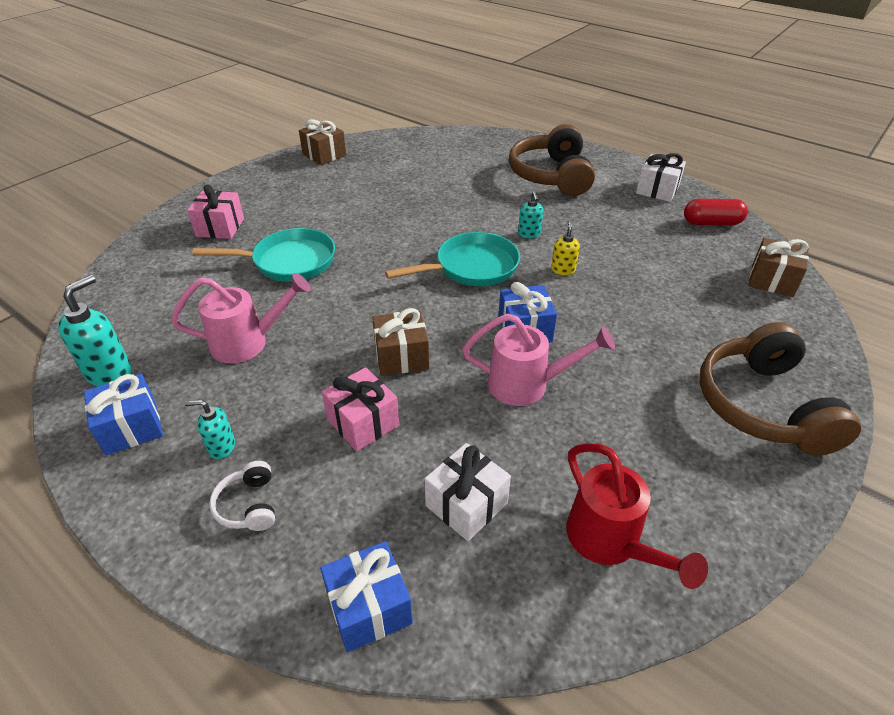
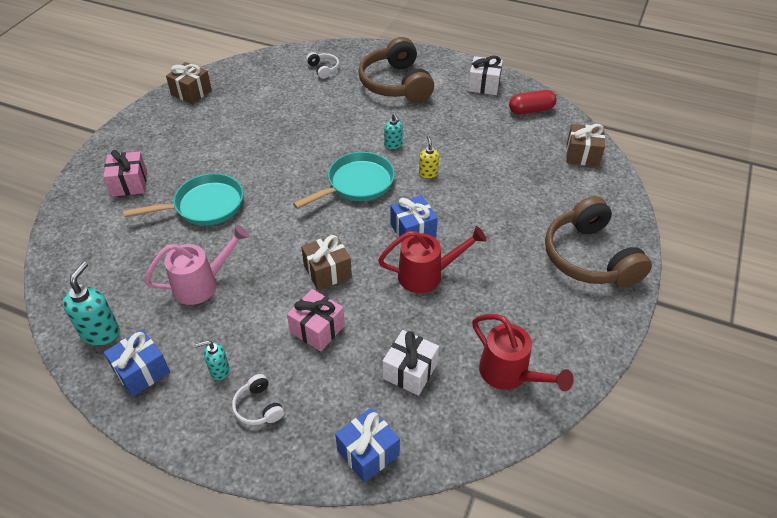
camera: 15 degrees left, 5 degrees up
pink watering can [462,313,615,406] -> red watering can [378,226,487,293]
none -> white headphones [306,52,339,79]

